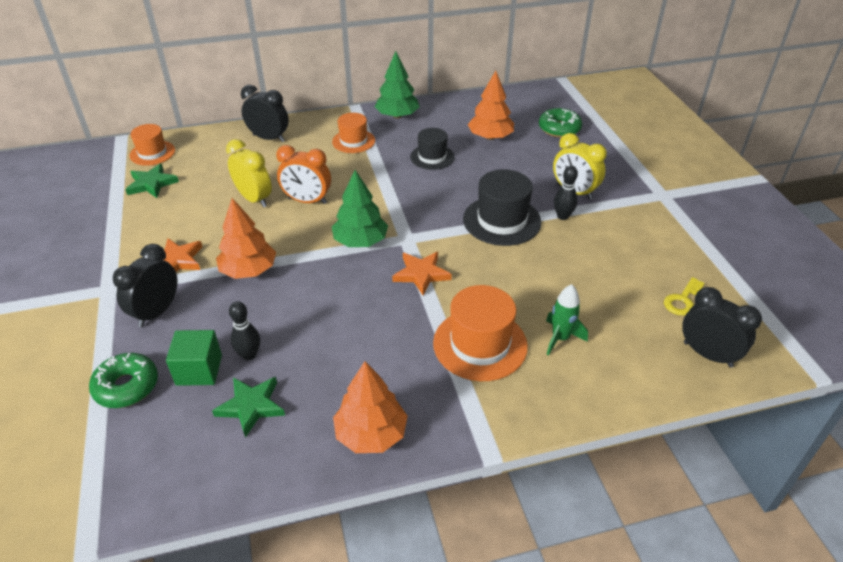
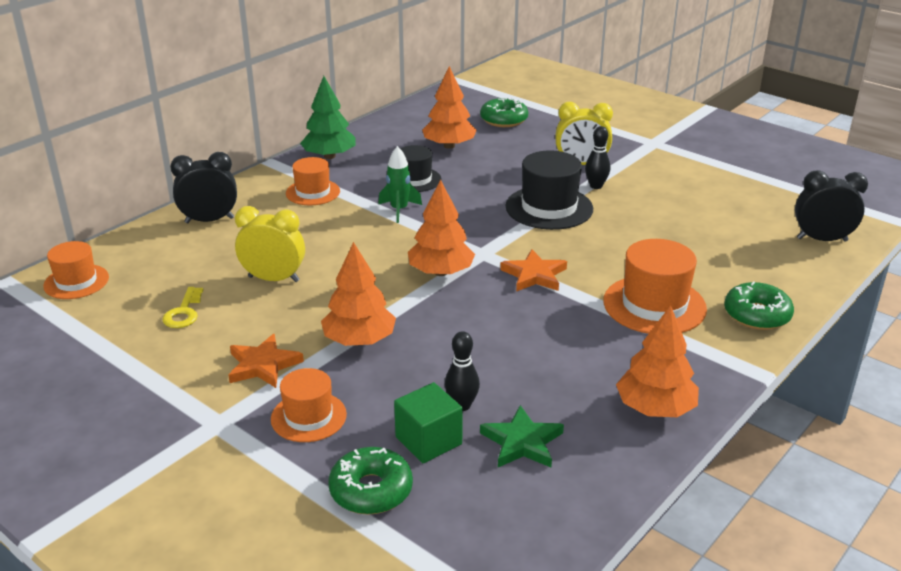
camera: 35 degrees left, 10 degrees down
black clock [113,244,178,327] -> orange hat [271,368,347,442]
green star [125,164,179,198] -> none
orange clock [276,145,331,204] -> none
green tree [332,170,388,247] -> orange tree [408,179,475,276]
green rocket [546,284,588,355] -> green rocket moved to [378,146,422,223]
yellow key [664,277,705,316] -> yellow key moved to [162,287,204,328]
none -> green donut [724,281,794,330]

